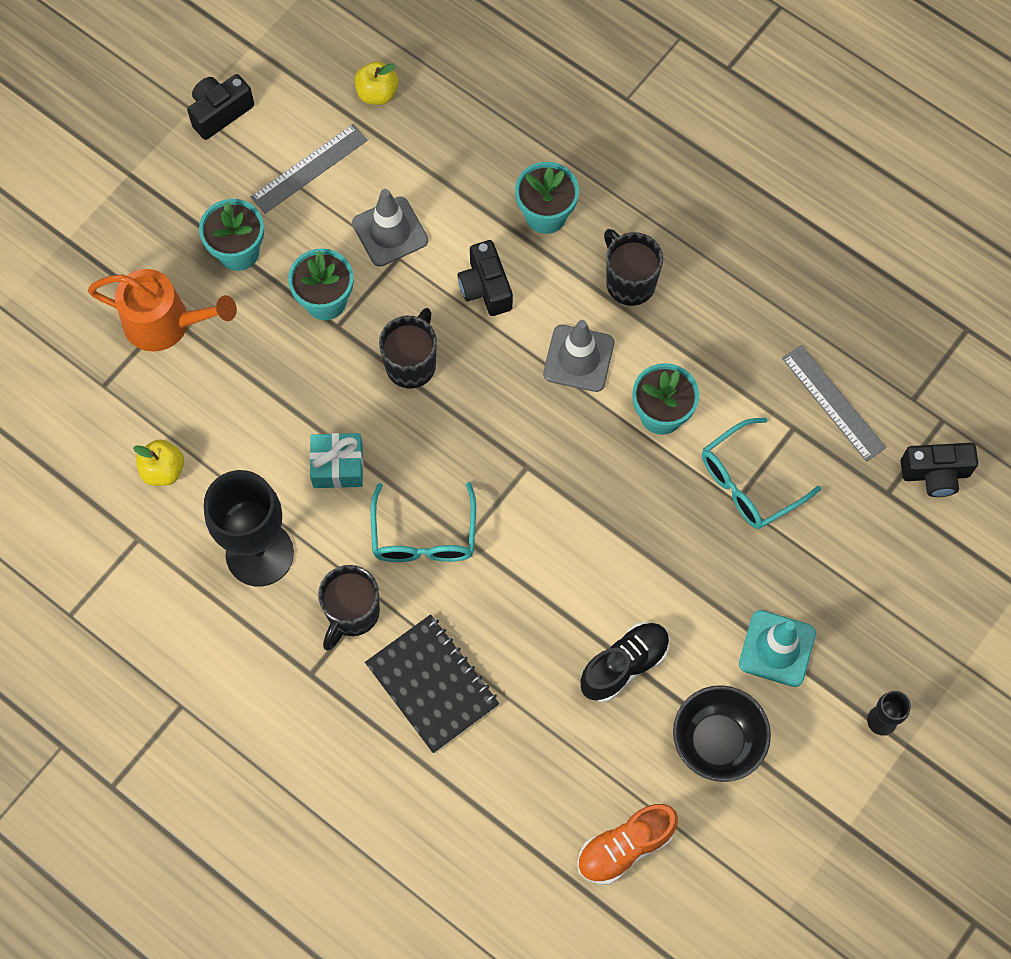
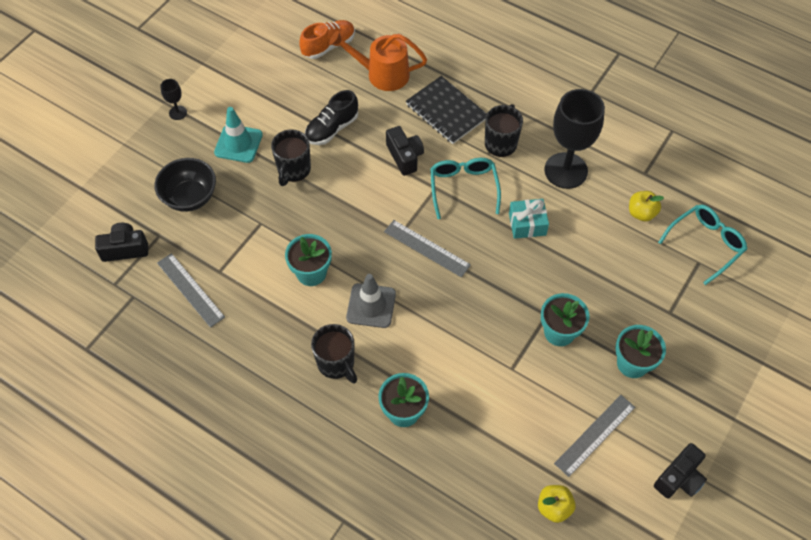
camera: 175 degrees right, 10 degrees down
orange watering can [88,269,237,352] -> orange watering can moved to [329,31,427,91]
grey traffic cone [352,189,428,267] -> none
black mug [379,308,437,389] -> black mug moved to [271,129,311,186]
black camera [458,240,513,316] -> black camera moved to [386,126,424,176]
black bowl [673,685,771,782] -> black bowl moved to [154,158,216,212]
turquoise glasses [702,418,821,529] -> turquoise glasses moved to [658,204,747,285]
none -> grey ruler [384,220,471,278]

